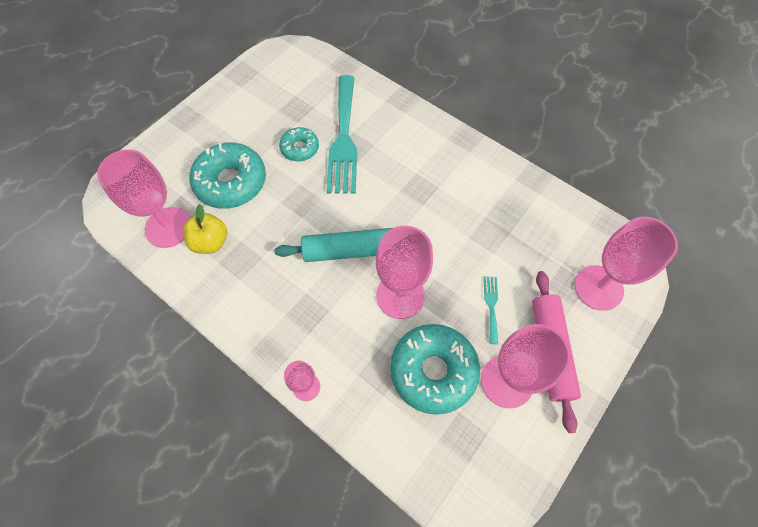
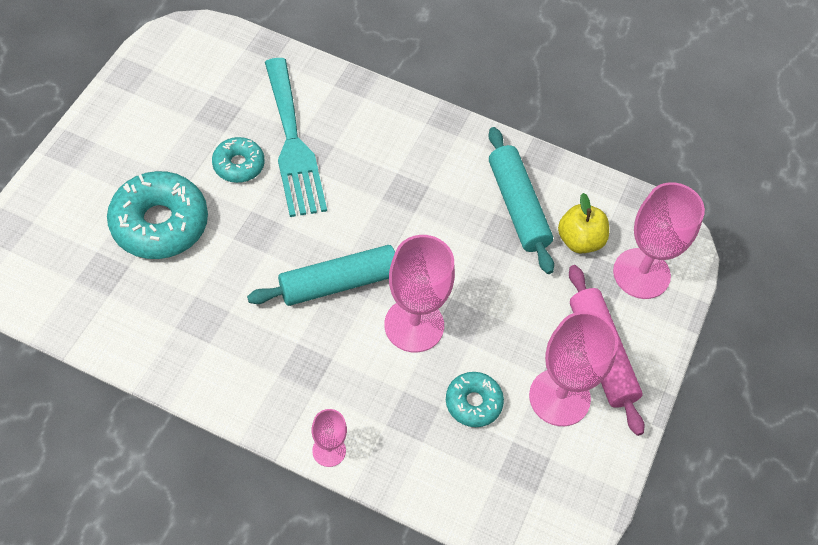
camera: 20 degrees left, 5 degrees down
pink goblet [97,149,190,248] -> none
yellow apple [183,204,227,254] -> yellow apple moved to [558,193,609,253]
turquoise donut [390,324,480,415] -> turquoise donut [446,372,504,427], size x0.55
turquoise fork [483,277,498,344] -> none
none -> turquoise rolling pin [488,127,554,274]

